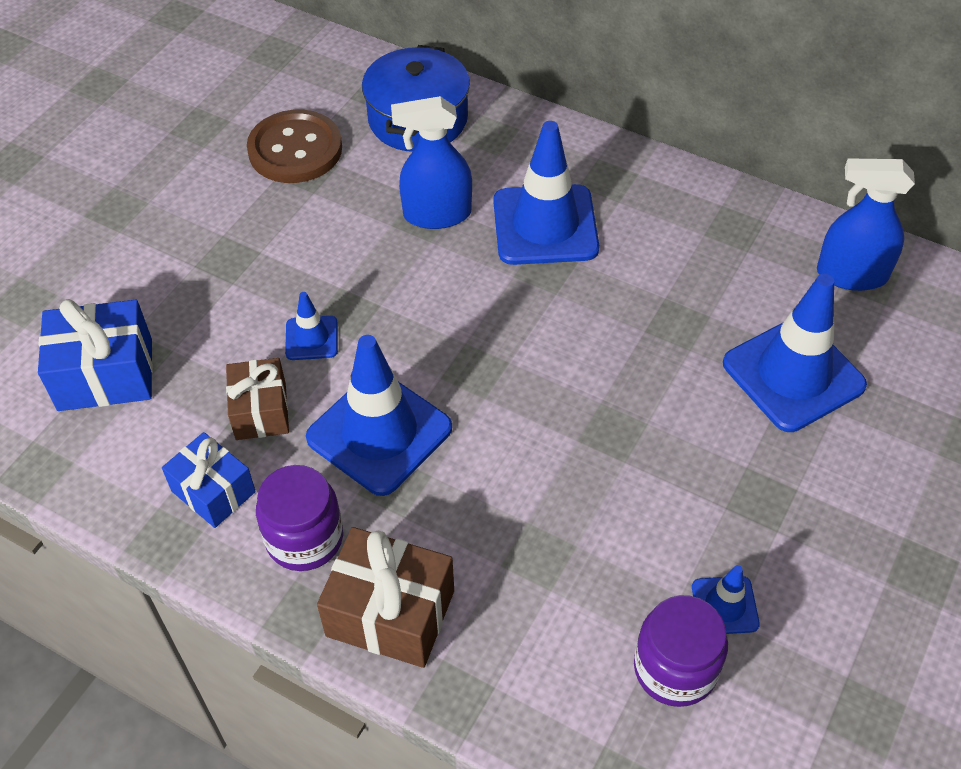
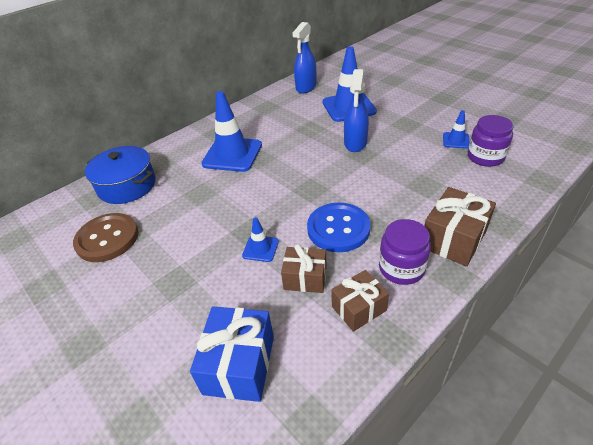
camera: 70 degrees left, 10 degrees down
blue gift [162,432,256,528] -> brown gift [331,270,389,332]
blue traffic cone [306,335,452,496] -> blue button [307,202,371,252]
blue spray bottle [391,96,472,229] -> blue spray bottle moved to [344,69,369,152]

